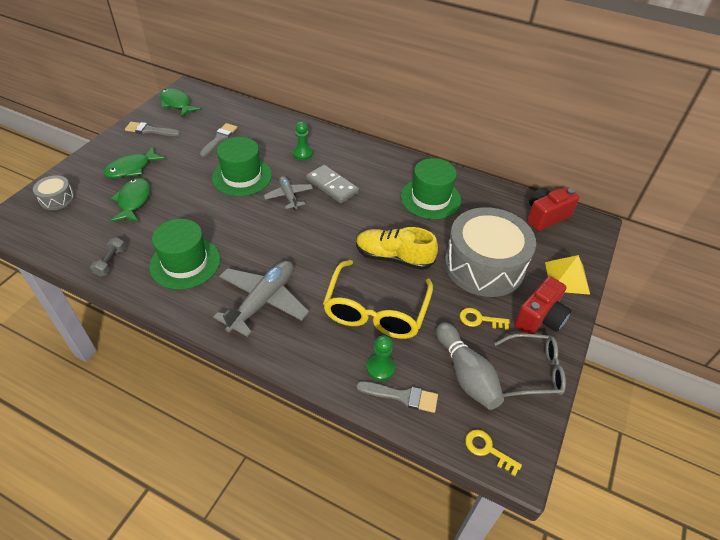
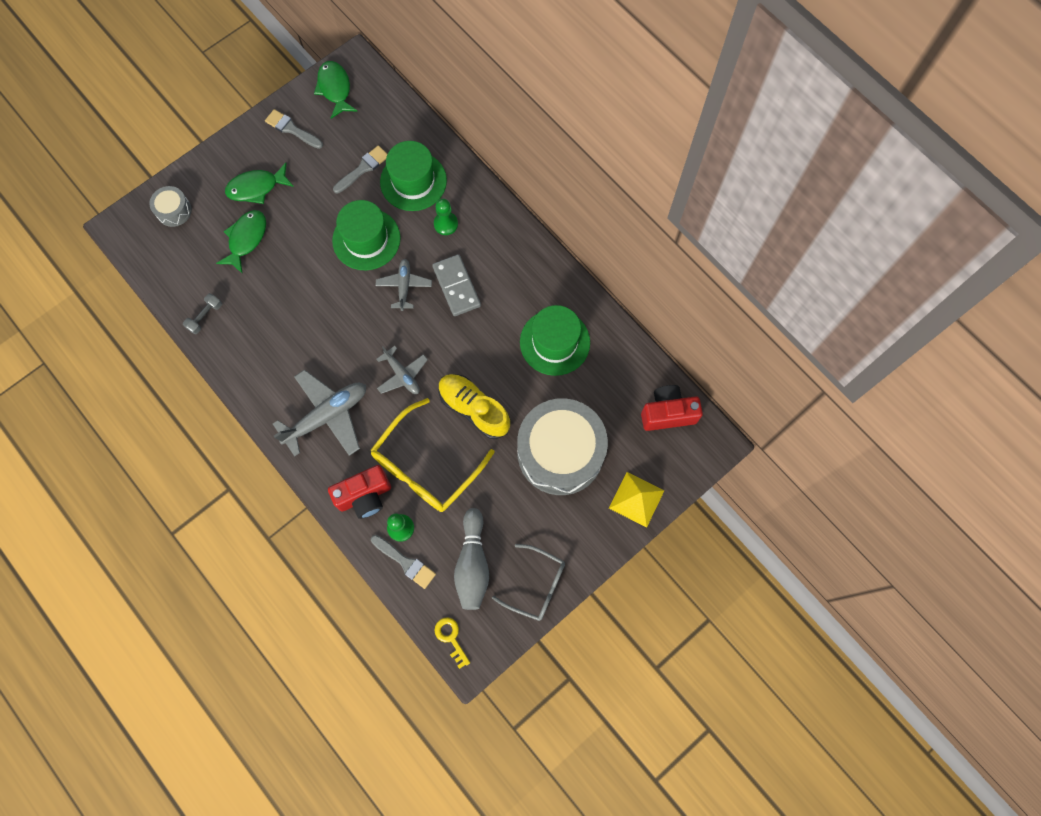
camera: 25 degrees right, 25 degrees up
green hat [149,219,220,290] -> green hat moved to [380,141,447,211]
yellow key [460,308,510,330] -> none
red camera [514,276,572,334] -> red camera moved to [328,465,391,519]
none -> grey plane [376,346,428,394]

